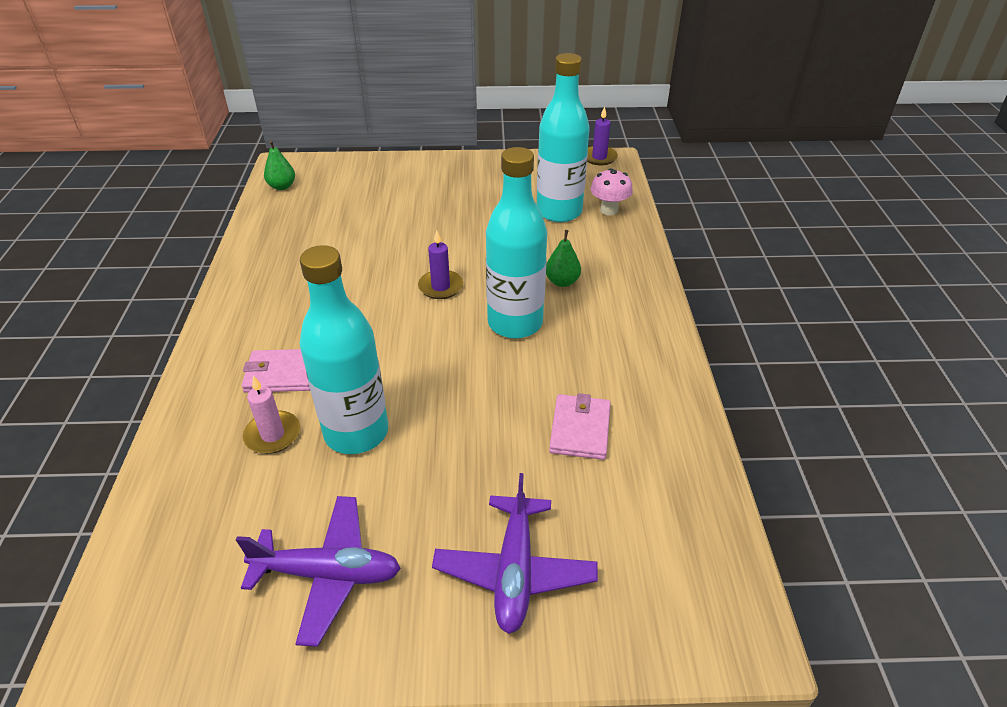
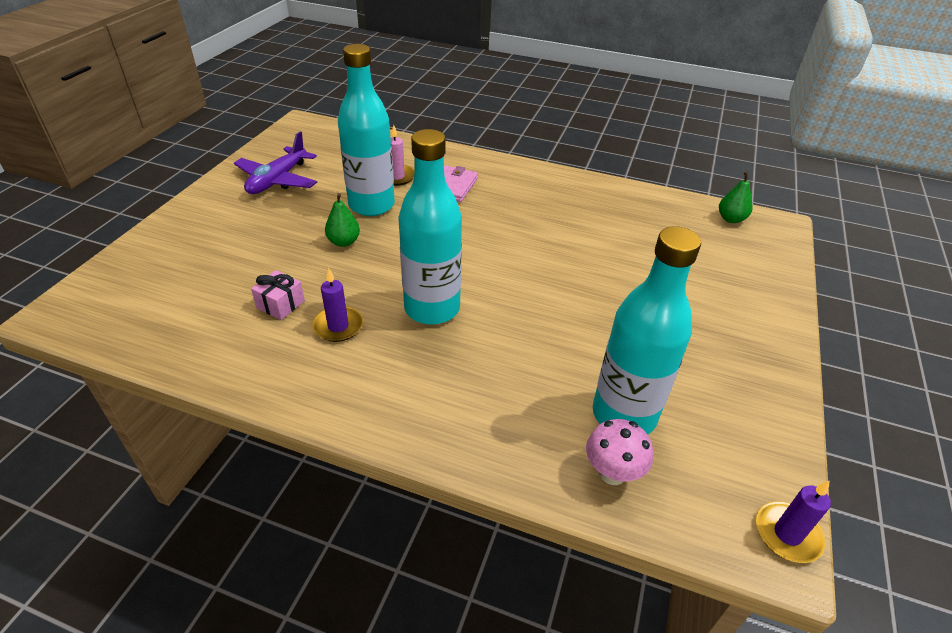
camera: 110 degrees right, 0 degrees up
purple candle [418,230,463,299] -> purple candle moved to [312,268,363,342]
purple plane [432,473,598,634] -> none
green pear [546,230,581,287] -> green pear moved to [325,193,360,247]
pink wallet [549,393,611,460] -> pink gift [251,270,305,320]

